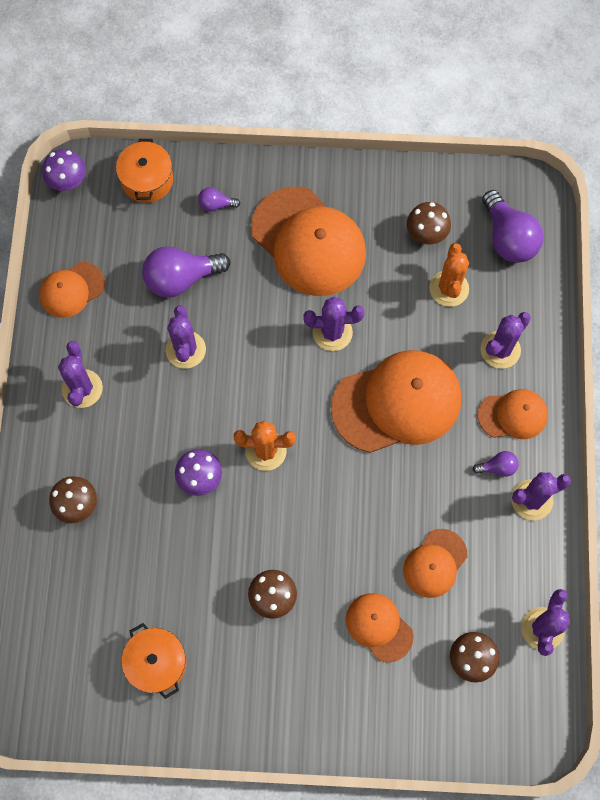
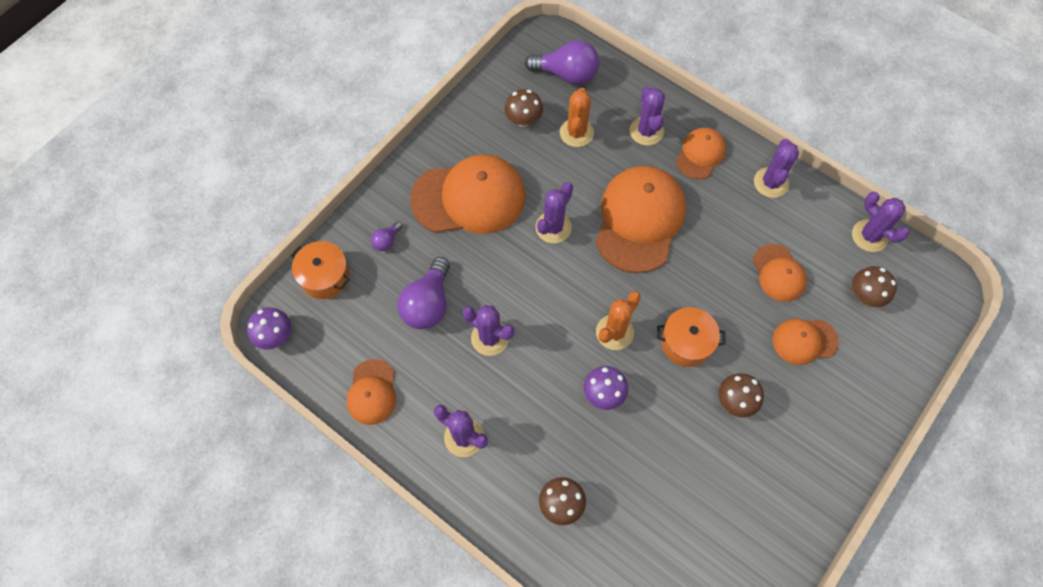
camera: 55 degrees left, 5 degrees down
orange pot [122,623,186,699] -> orange pot moved to [657,307,725,367]
orange cactus [429,243,469,307] -> orange cactus turned 60 degrees clockwise [560,88,594,147]
purple light bulb [473,451,519,477] -> none

